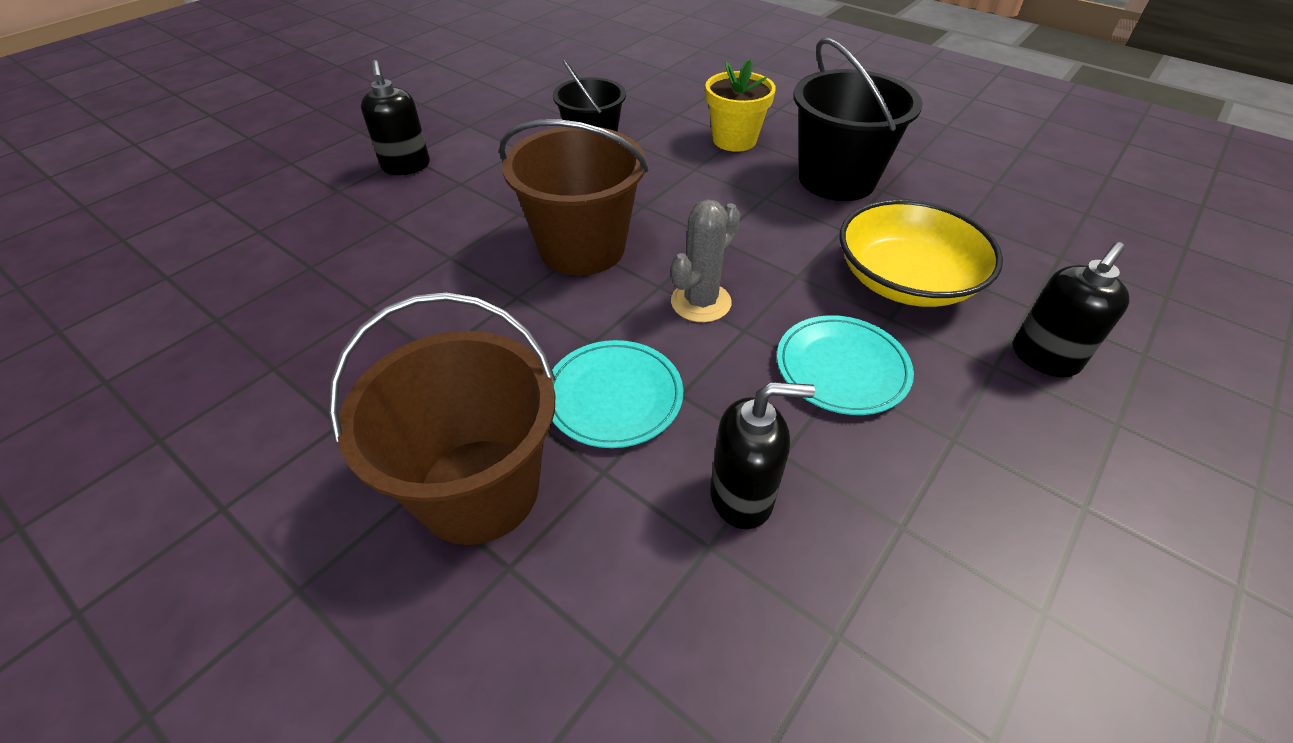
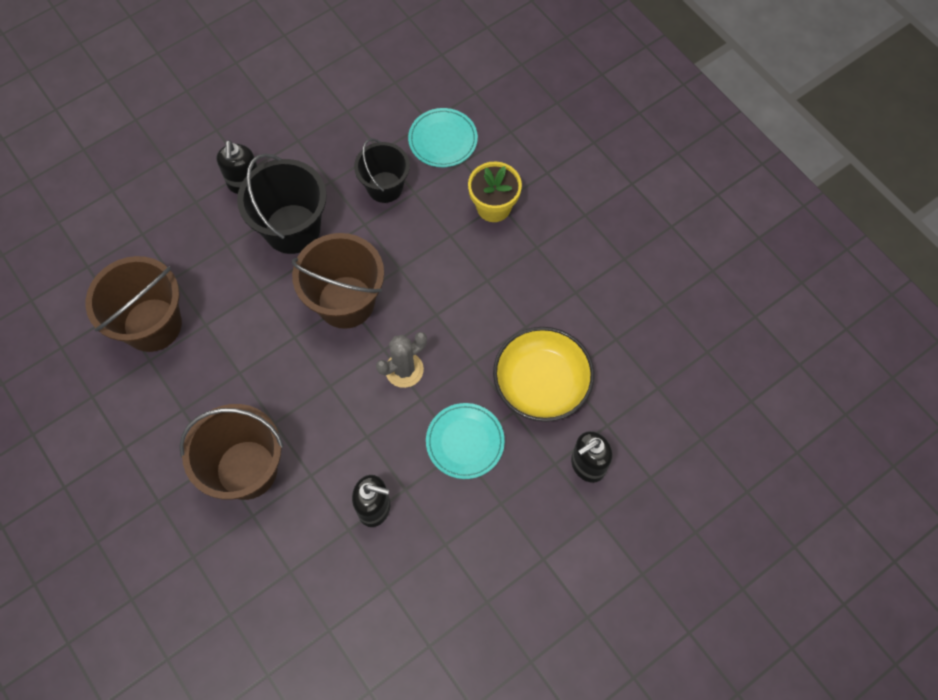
camera: 15 degrees right, 20 degrees up
turquoise plate [552,340,683,448] -> turquoise plate moved to [408,108,478,167]
black bucket [793,38,923,201] -> black bucket moved to [237,153,327,254]
none -> brown bucket [86,256,182,352]

